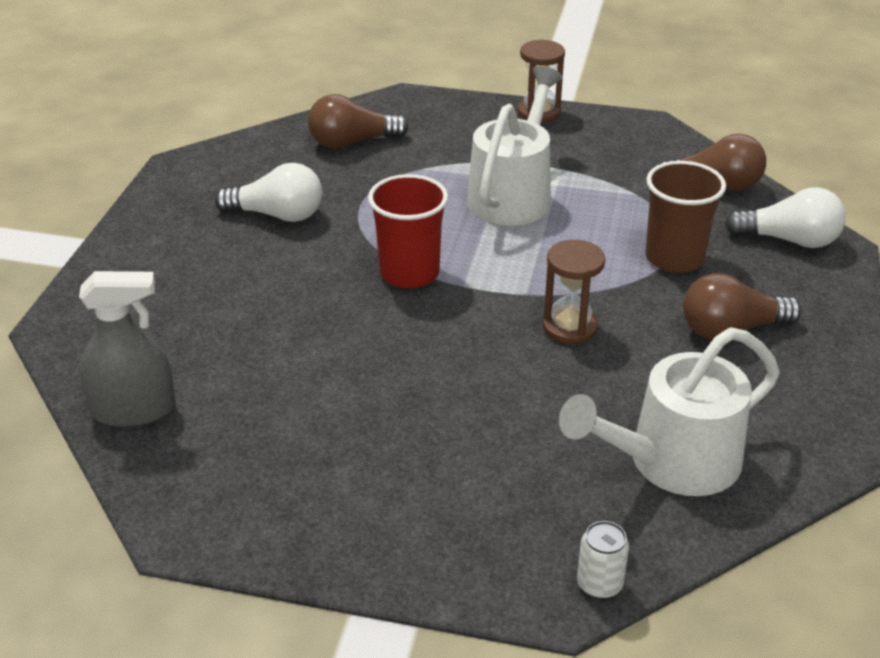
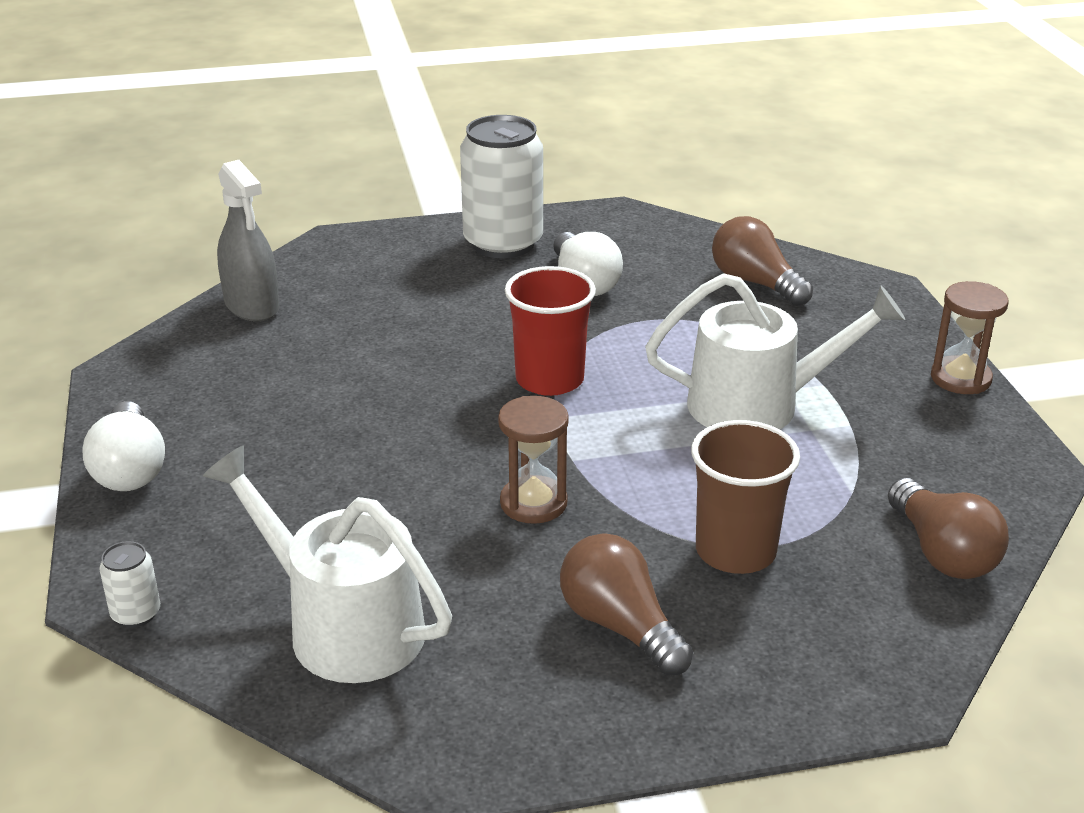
camera: 65 degrees right, 5 degrees down
white light bulb [725,187,846,248] -> white light bulb moved to [82,401,165,491]
none -> white can [460,115,543,258]

